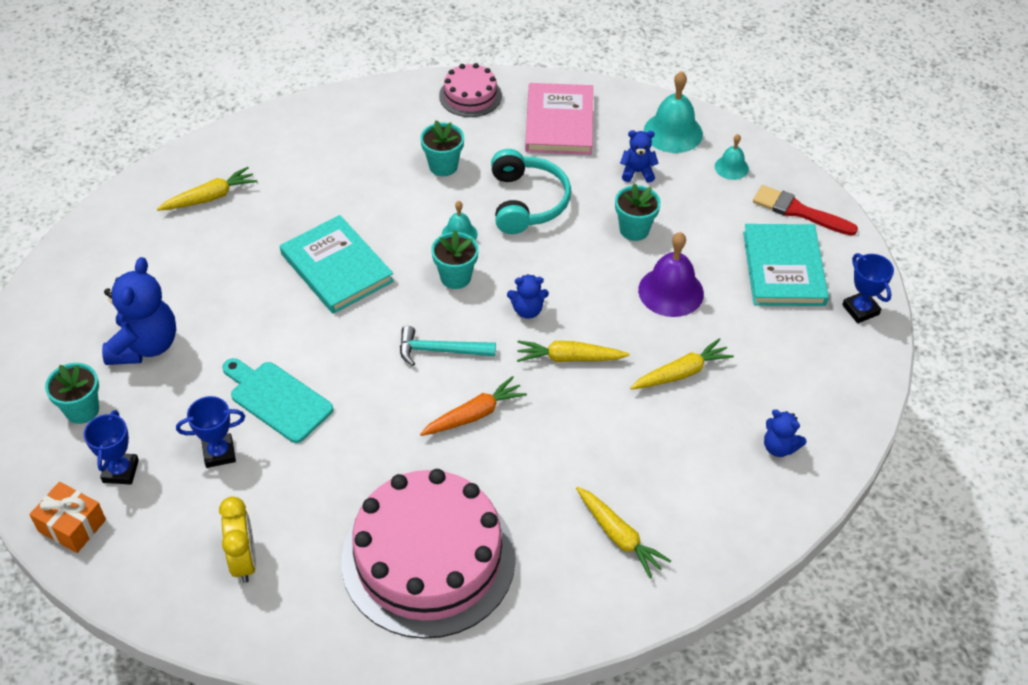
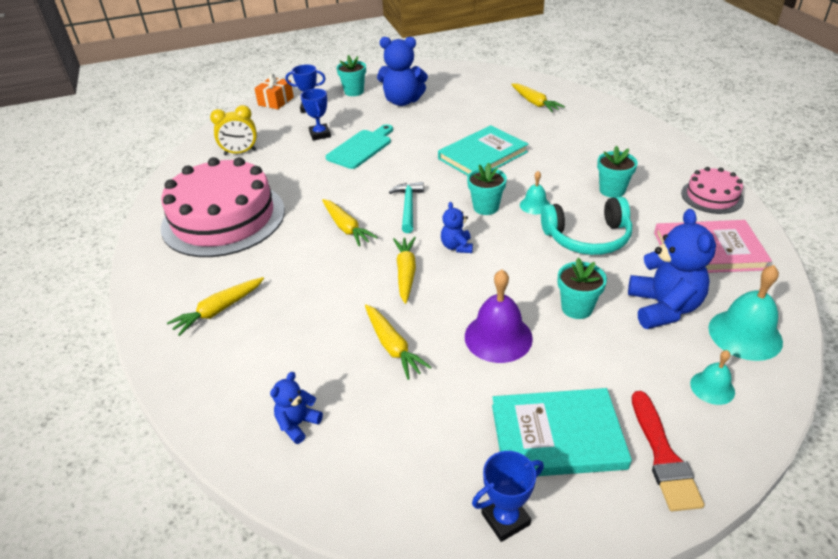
camera: 90 degrees right, 10 degrees down
orange carrot [420,376,527,436] -> yellow carrot [322,199,378,247]
blue teddy bear [620,130,658,183] -> blue teddy bear [628,209,716,329], size x1.91
red brush [753,185,858,236] -> red brush turned 150 degrees clockwise [632,391,704,511]

